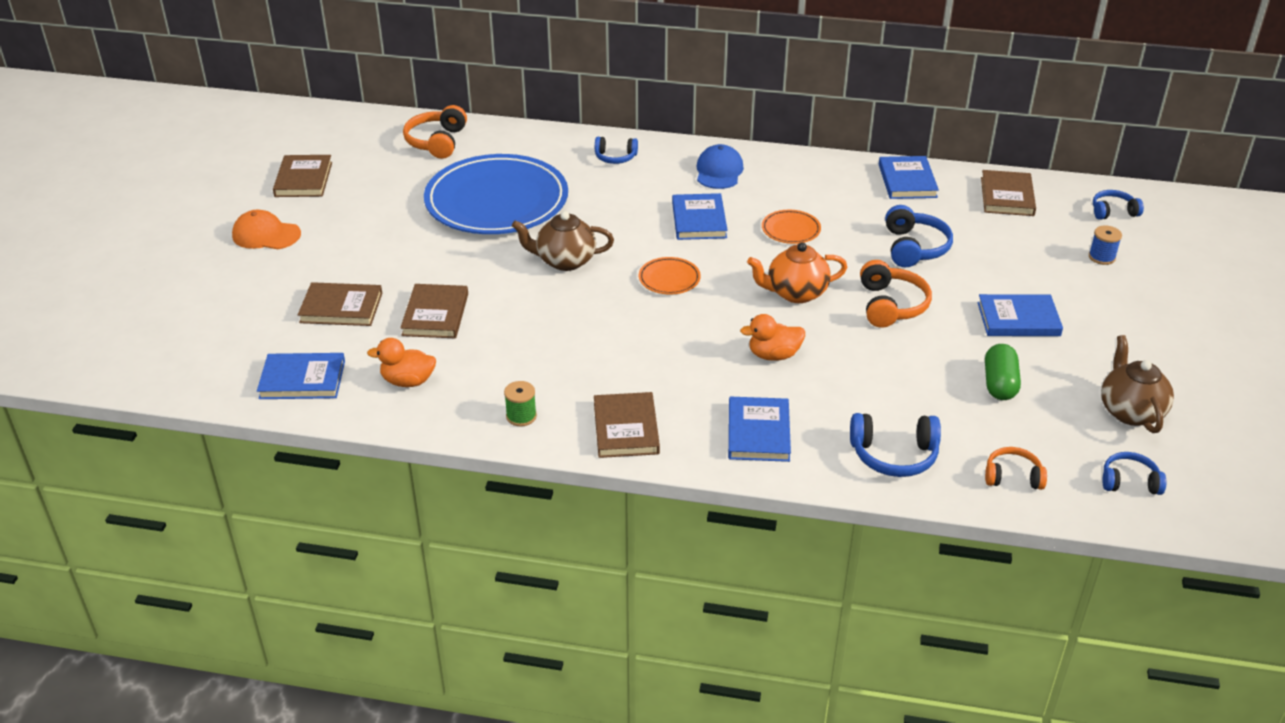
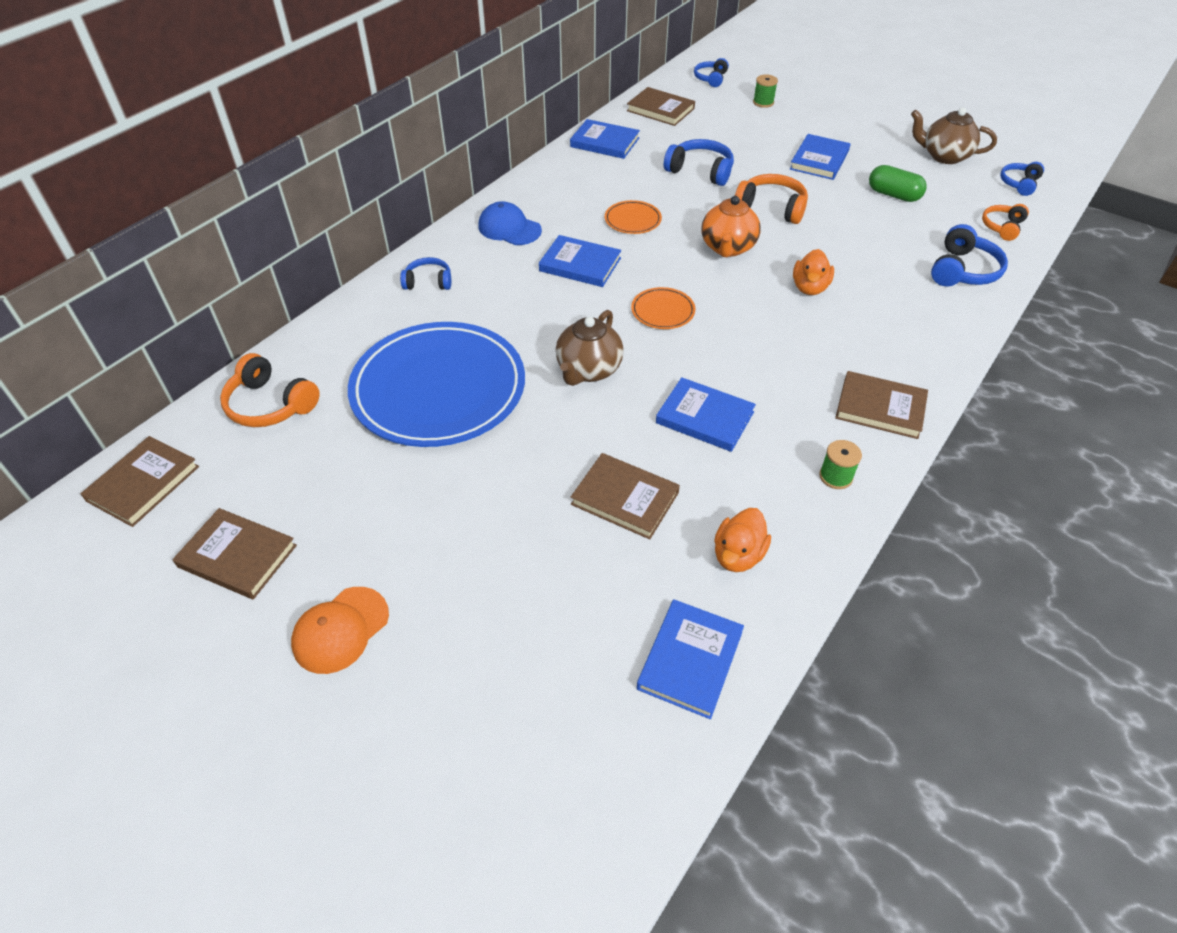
camera: 65 degrees left, 10 degrees up
brown book [298,282,382,326] -> brown book moved to [81,436,199,527]
blue headphones [595,137,638,164] -> blue headphones turned 120 degrees counterclockwise [400,257,451,290]
blue book [728,397,791,462] -> blue book moved to [656,377,756,452]
blue spool [1089,225,1122,265] -> green spool [753,75,778,108]

